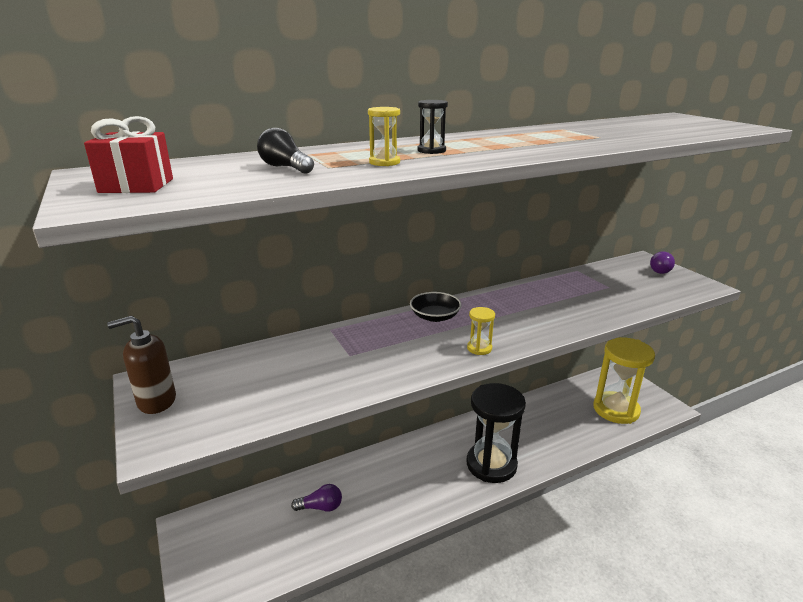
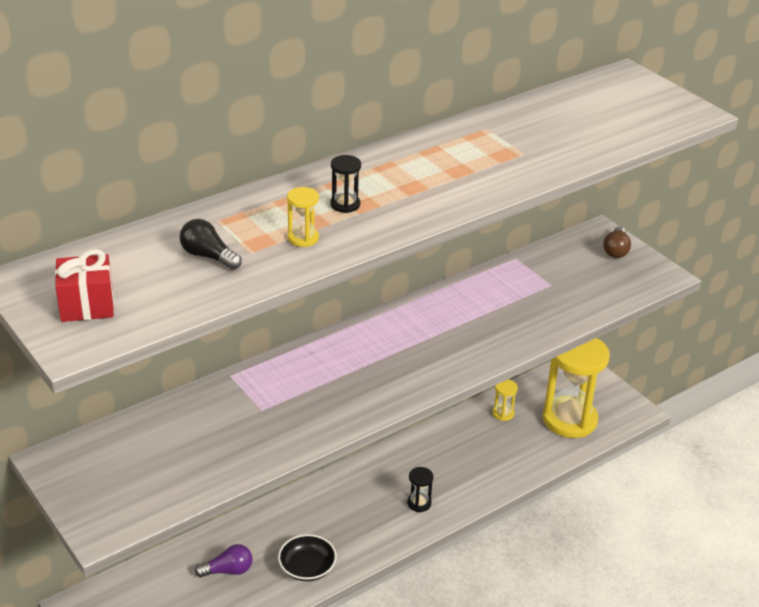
camera: 10 degrees left, 10 degrees up
brown soap dispenser [107,316,176,414] -> none
black bowl [410,292,462,322] -> black bowl moved to [278,534,337,581]
yellow hourglass [467,307,495,355] -> yellow hourglass moved to [492,379,518,421]
black hourglass [467,383,526,483] -> black hourglass [407,467,434,512], size x0.41
purple light bulb [650,251,675,274] -> brown light bulb [603,227,631,258]

